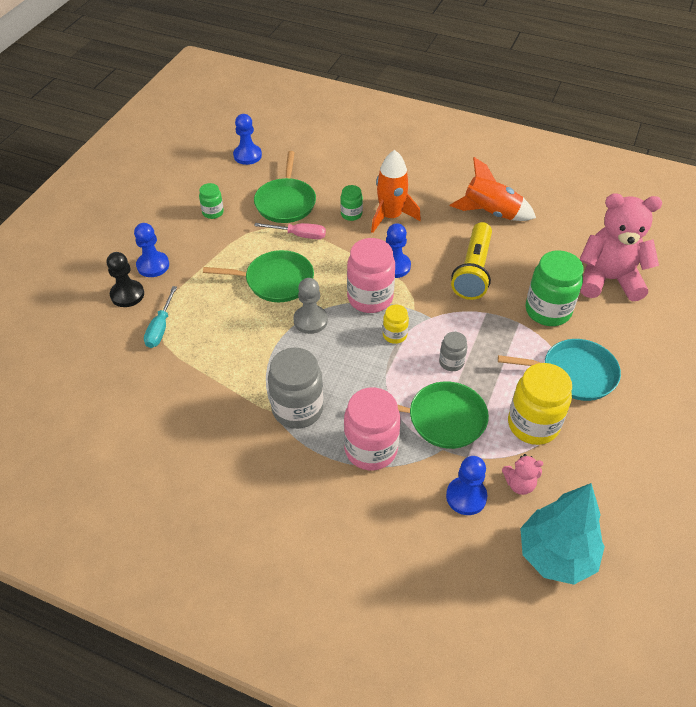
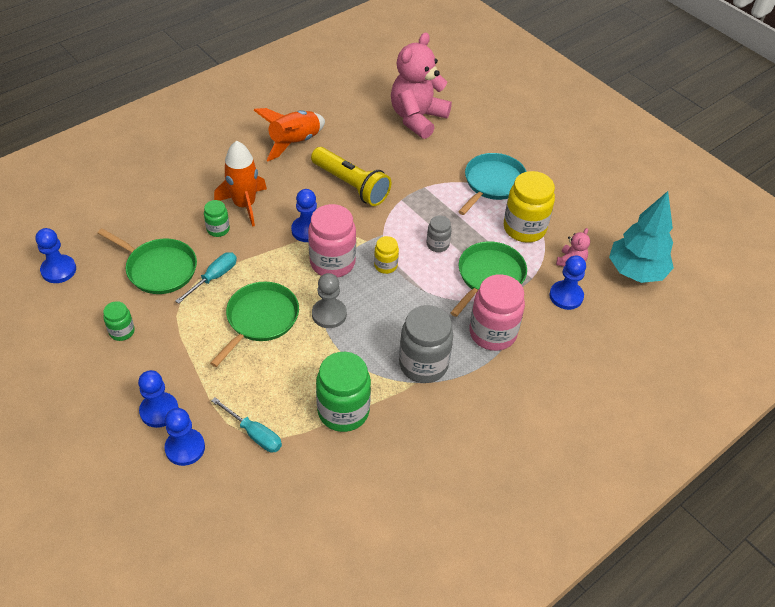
camera: 65 degrees left, 0 degrees up
black pawn [107,252,144,307] -> blue pawn [164,408,205,466]
pink screwdriver [254,223,326,239] -> turquoise screwdriver [175,252,237,304]
green jar [526,250,584,326] -> green jar moved to [316,352,371,432]

